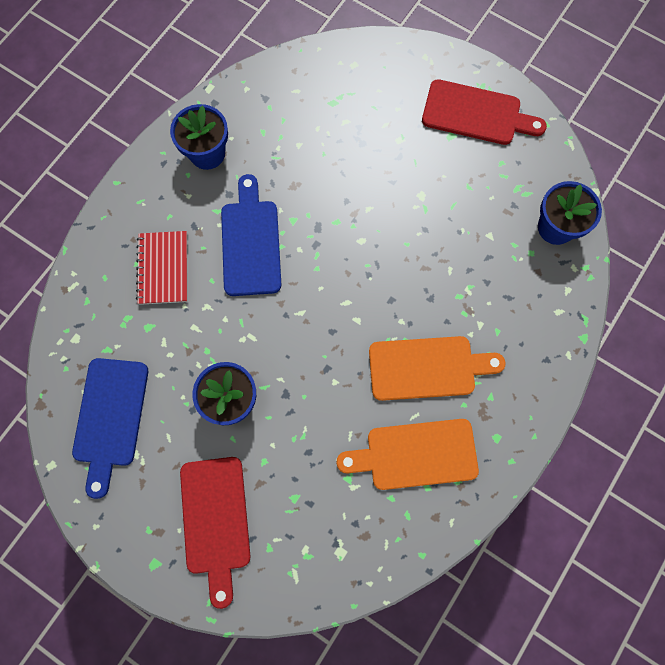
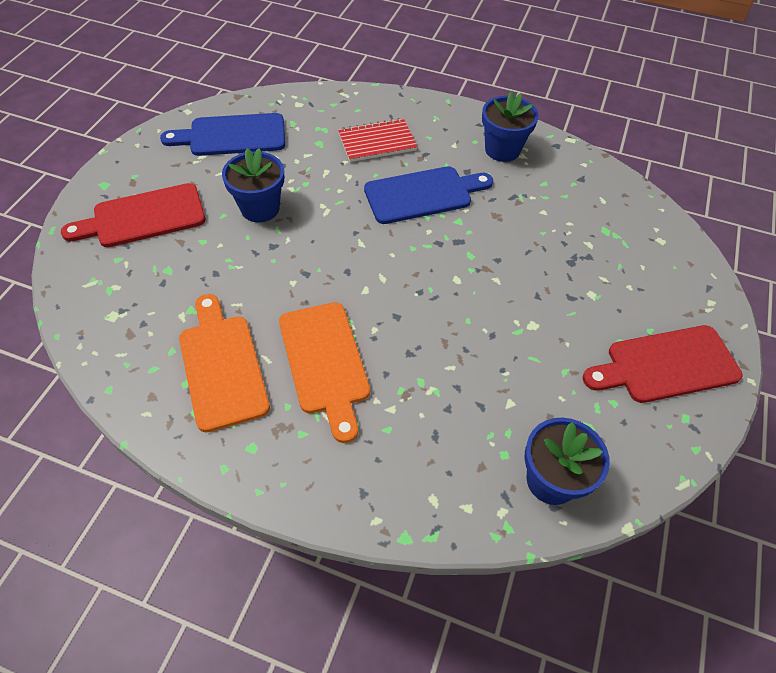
camera: 75 degrees right, 20 degrees down
red cutting board [422,79,547,145] -> red cutting board turned 75 degrees clockwise [583,325,743,403]

